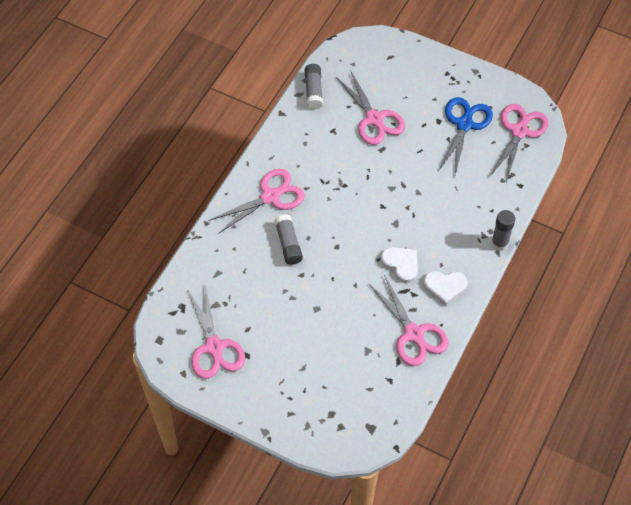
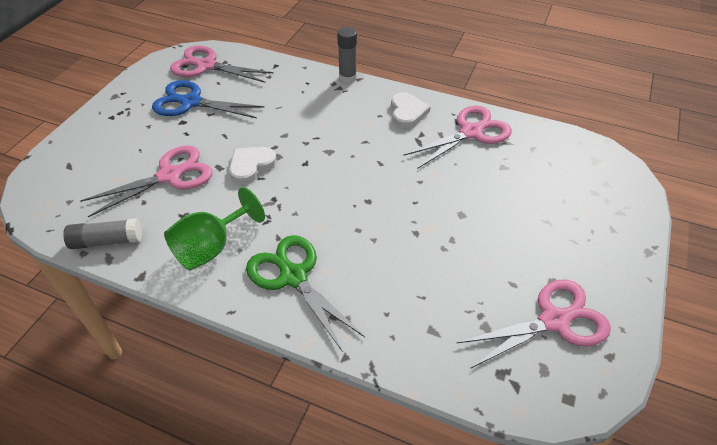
camera: 95 degrees left, 10 degrees down
pink scissors [208,169,305,234] -> green scissors [246,235,365,352]
grey glue stick [274,214,303,265] -> none
white heart [381,247,418,283] -> white heart moved to [229,147,277,184]
none -> green goblet [164,187,265,270]

